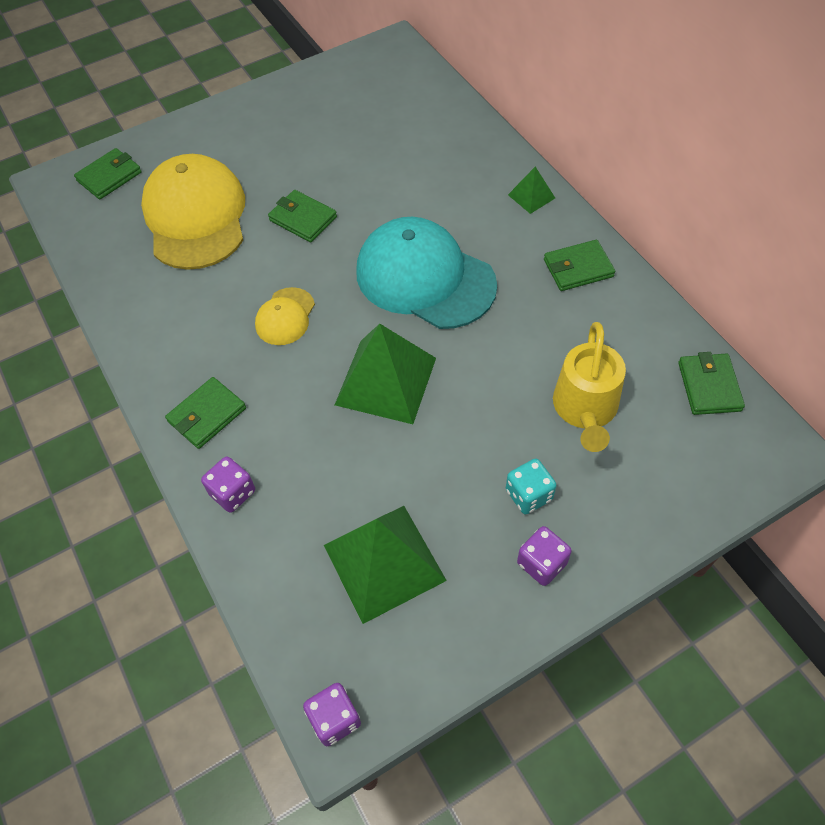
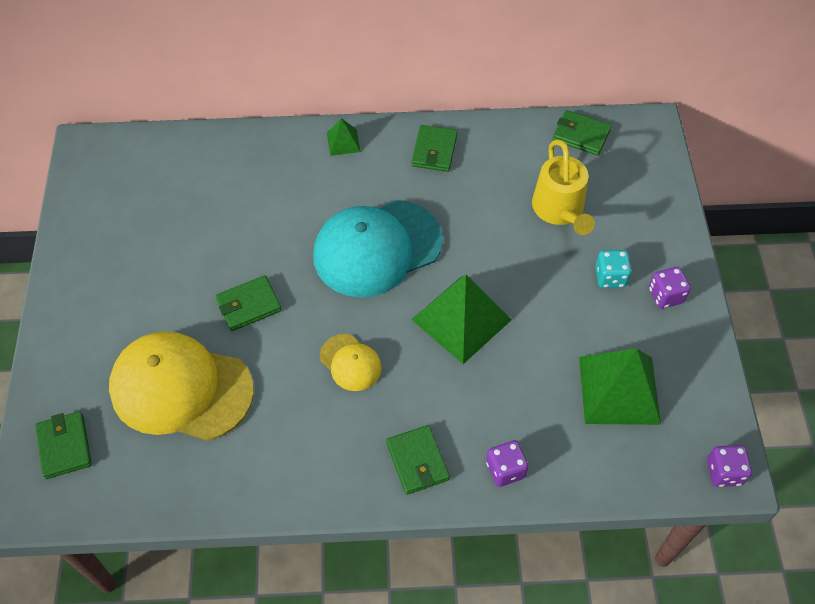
camera: 65 degrees left, 0 degrees up
yellow watering can [553,322,626,452] -> yellow watering can turned 45 degrees clockwise [532,139,595,235]

